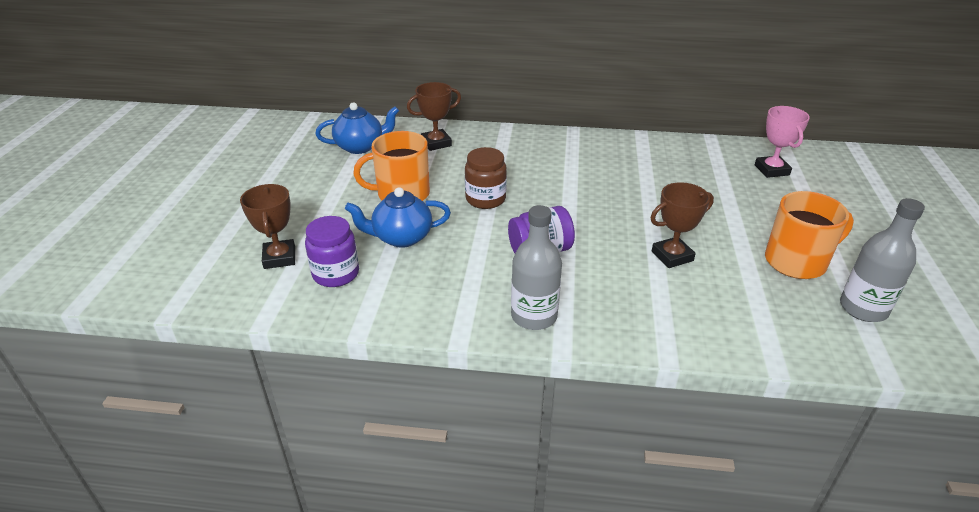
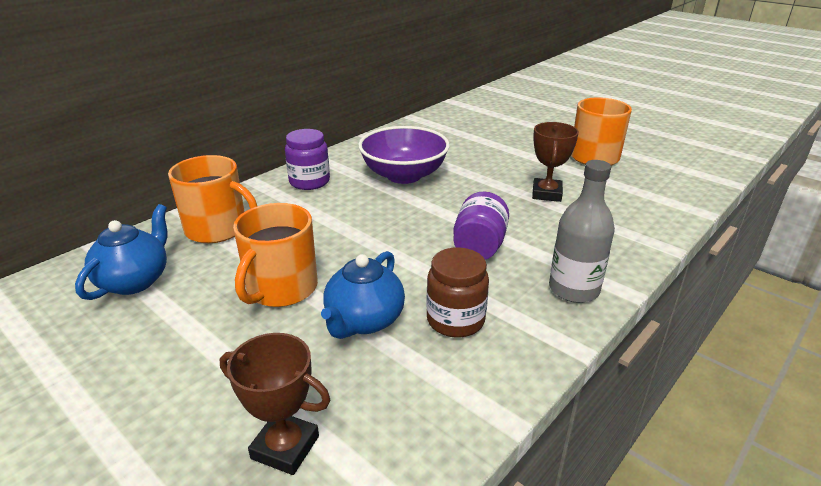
camera: 55 degrees left, 5 degrees down
purple jar [305,216,359,287] -> purple jar moved to [285,129,330,190]
brown trophy [407,82,461,151] -> orange mug [168,155,257,243]
brown jar [465,147,507,209] -> brown jar moved to [426,247,489,338]
pink trophy [755,106,810,178] -> none
grey bottle [840,198,925,322] -> none
none -> purple bowl [358,126,450,184]

